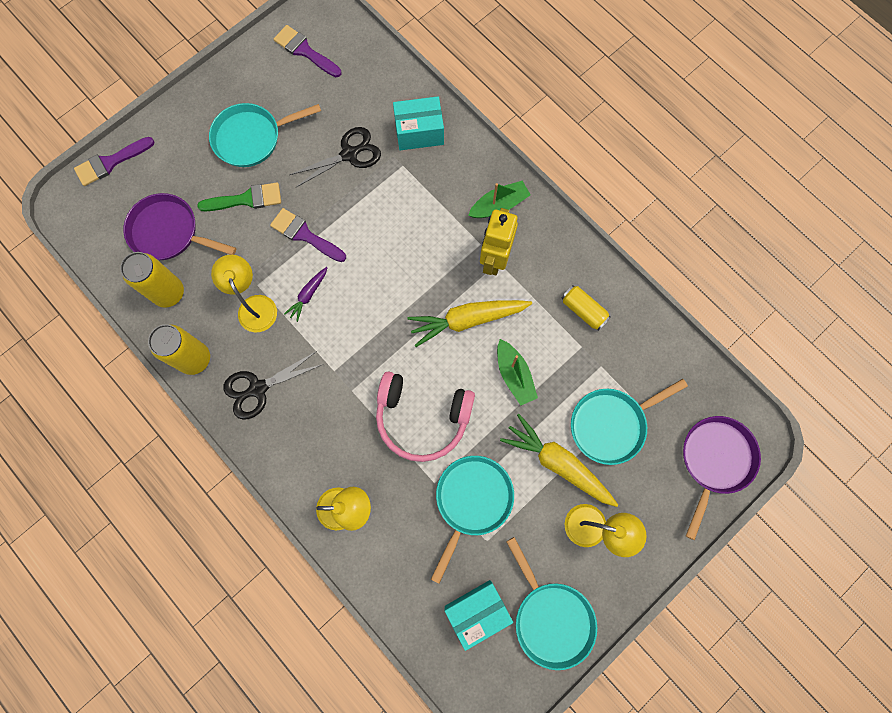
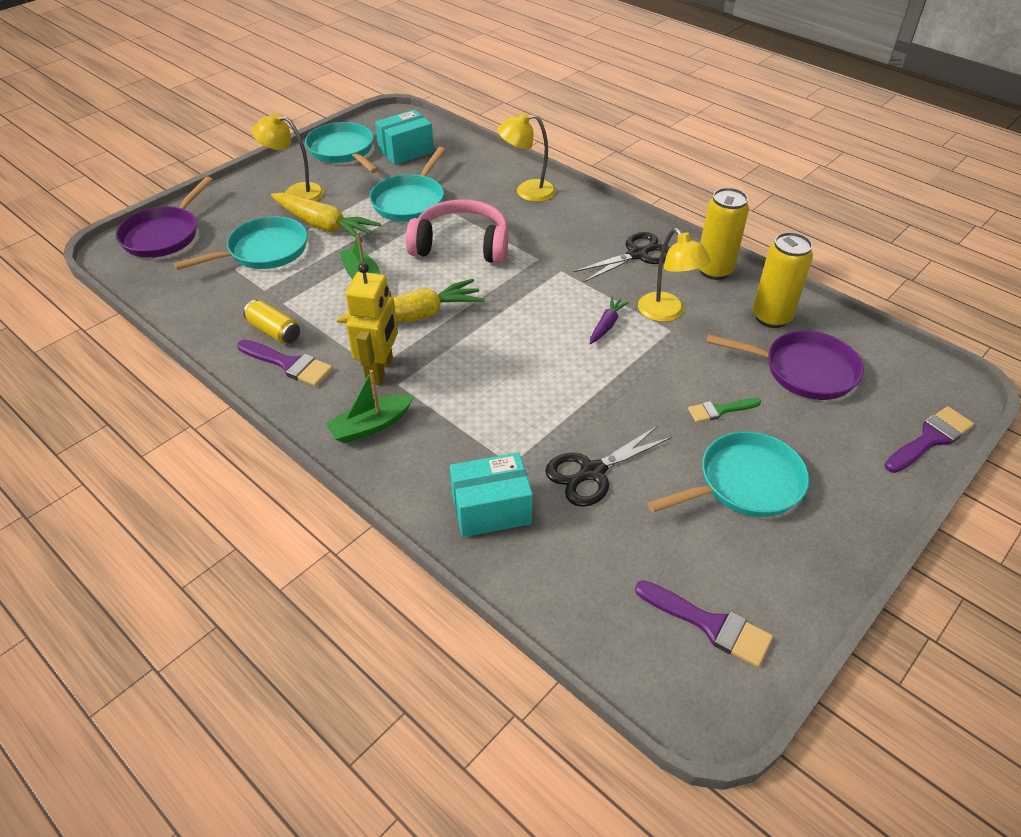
camera: 175 degrees right, 30 degrees down
green brush [197,182,281,211] -> green brush [688,398,761,423], size x0.66
purple brush [270,208,346,262] -> purple brush moved to [237,340,333,387]

